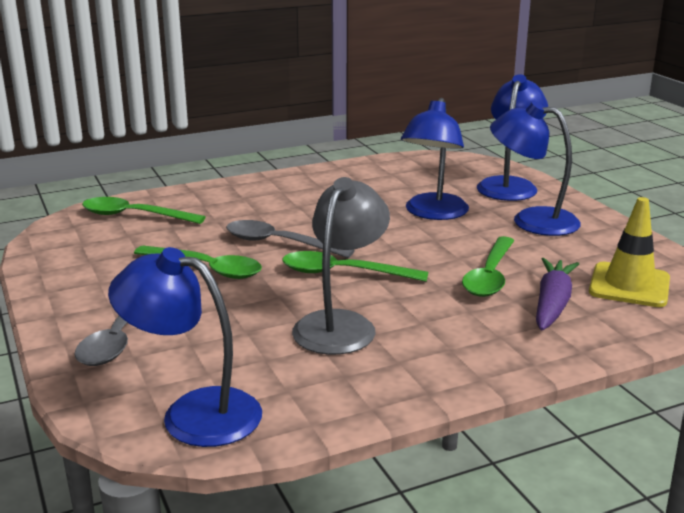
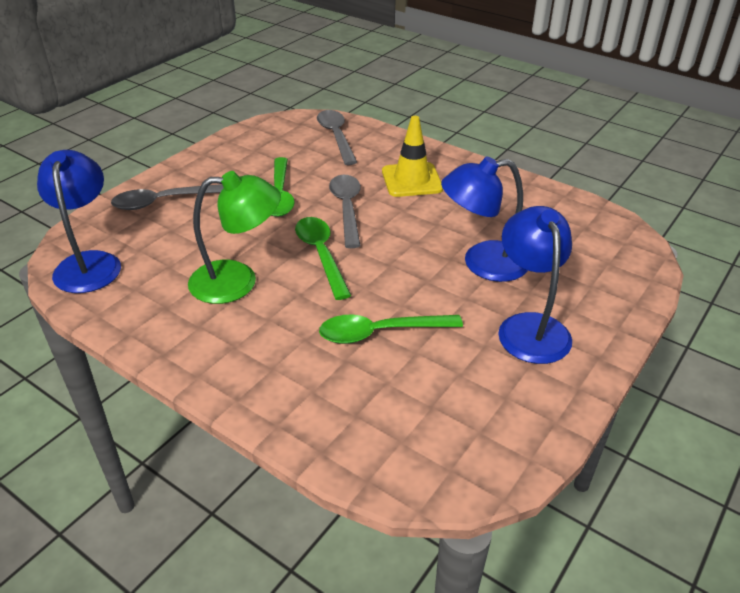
camera: 60 degrees right, 15 degrees up
green spoon [82,197,205,224] -> grey spoon [317,110,357,165]
grey lamp [292,177,390,355] -> green lamp [188,171,281,304]
blue lamp [477,74,548,201] -> none
purple carrot [536,258,579,331] -> none
yellow traffic cone [589,197,670,307] -> yellow traffic cone moved to [382,116,443,197]

